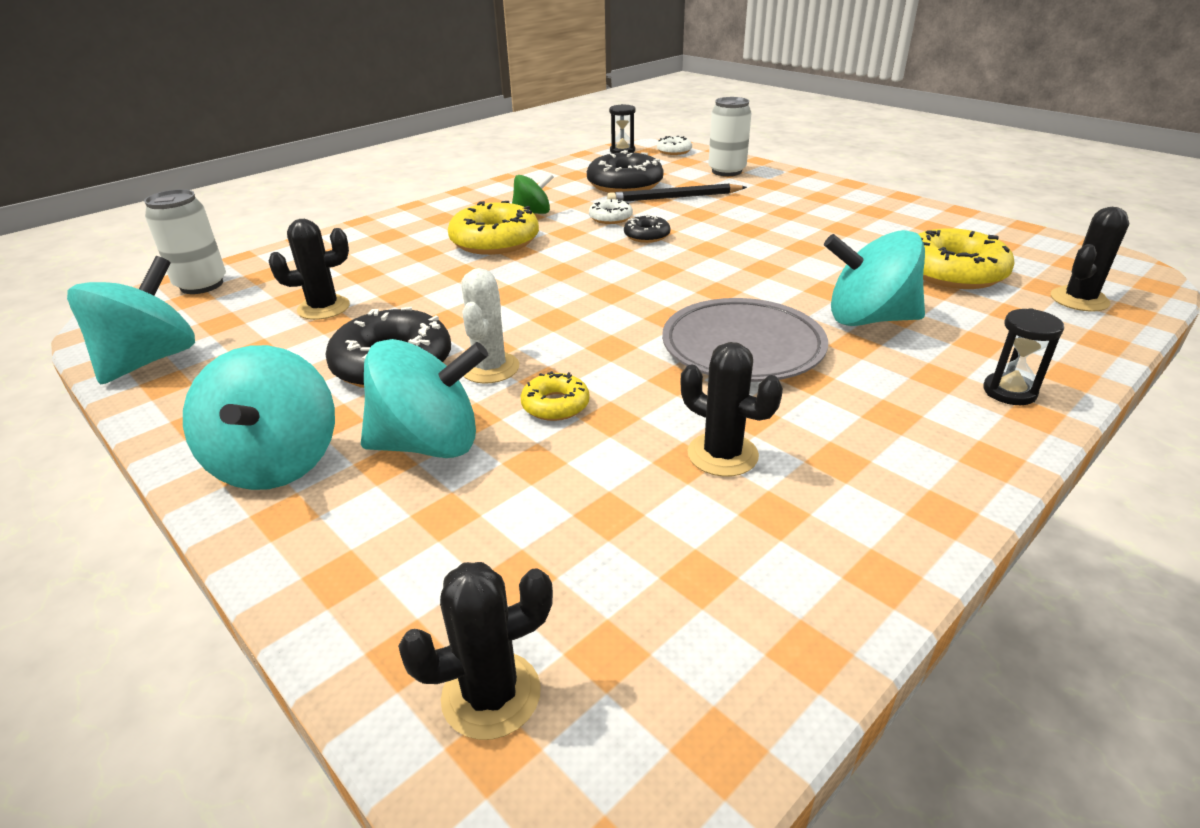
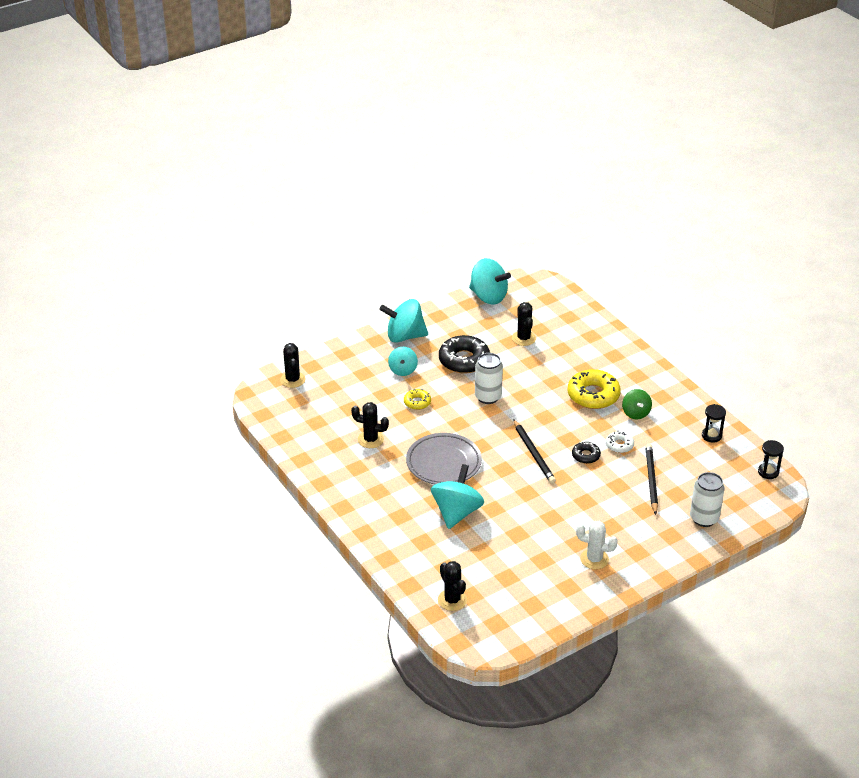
camera: 100 degrees right, 5 degrees up
white can [144,189,226,294] -> white can moved to [475,353,503,404]
turquoise spinning top [361,339,488,458] -> turquoise spinning top [388,347,418,376], size x0.59
white cactus [461,268,519,384] -> white cactus moved to [576,521,618,569]
black donut [587,150,664,193] -> none
white donut [657,136,692,155] -> none
black cactus [680,342,783,477] -> black cactus turned 60 degrees clockwise [351,402,389,448]
yellow donut [918,228,1015,289] -> none
black hourglass [983,308,1064,405] -> black hourglass moved to [702,404,726,443]
none -> black pencil [513,419,556,484]

